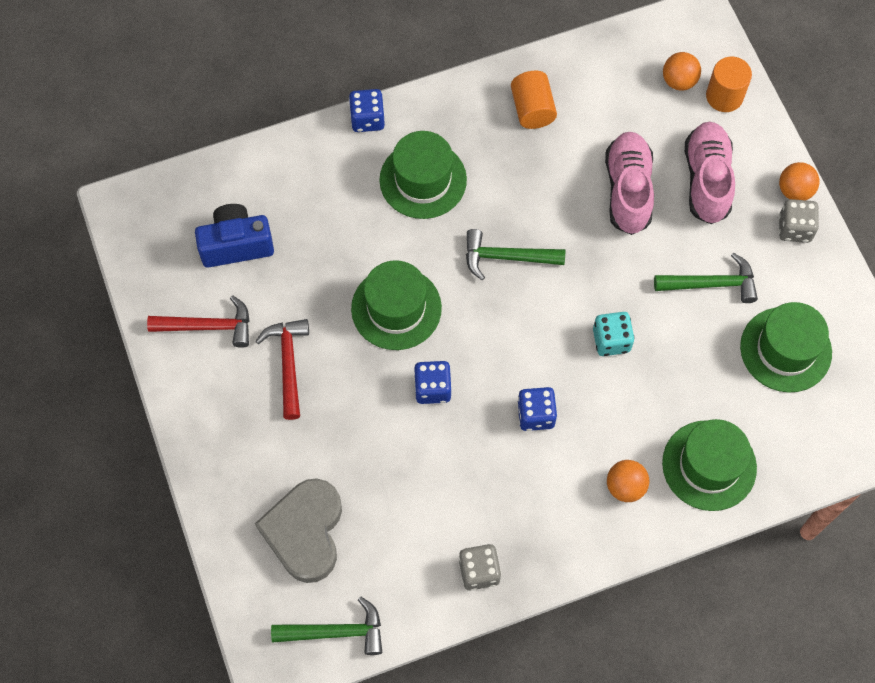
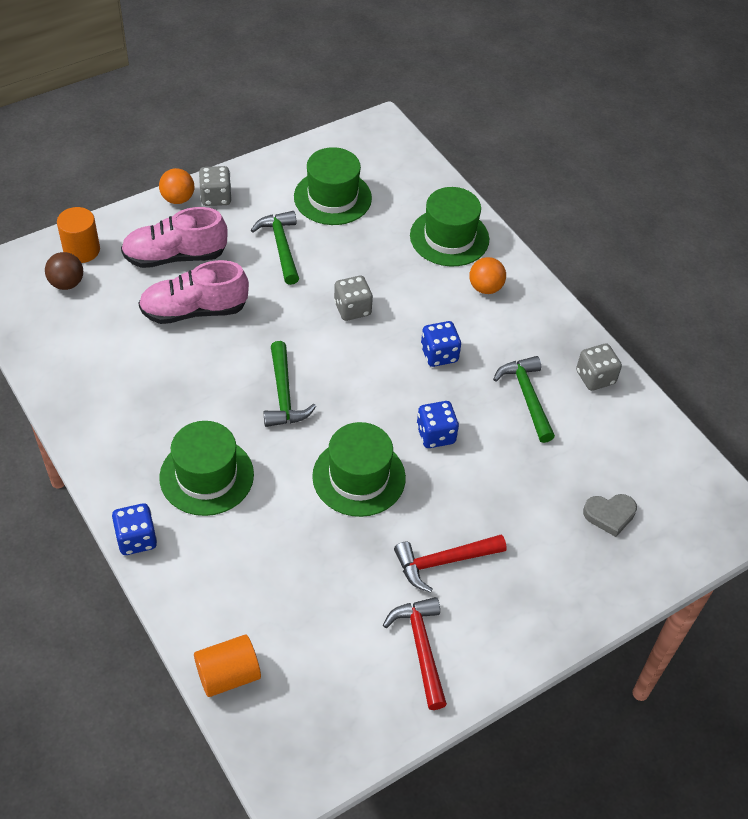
camera: 105 degrees left, 15 degrees down
blue camera [195,204,274,268] -> none
grey heart [255,478,342,583] -> grey heart [583,494,637,537], size x0.53
green hammer [271,597,382,655] -> green hammer moved to [493,356,555,443]
orange cylinder [511,71,557,129] -> orange cylinder moved to [194,635,261,697]
turquoise dice [593,312,635,356] -> grey dice [334,276,373,321]
orange ball [663,52,701,91] -> brown ball [45,252,83,290]

